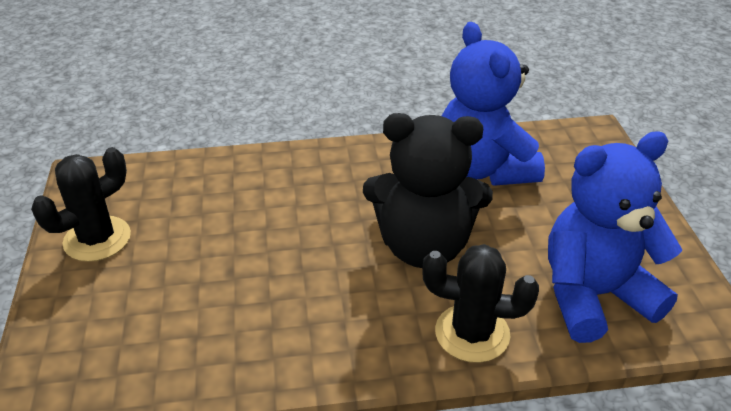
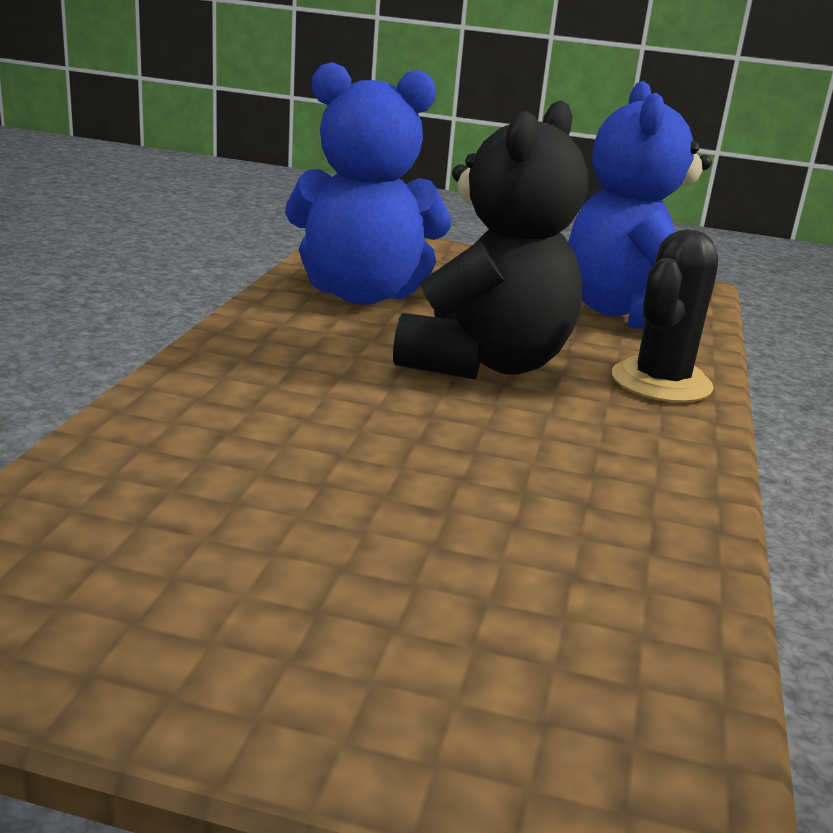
camera: 70 degrees left, 15 degrees down
black cactus [31,147,131,262] -> none

